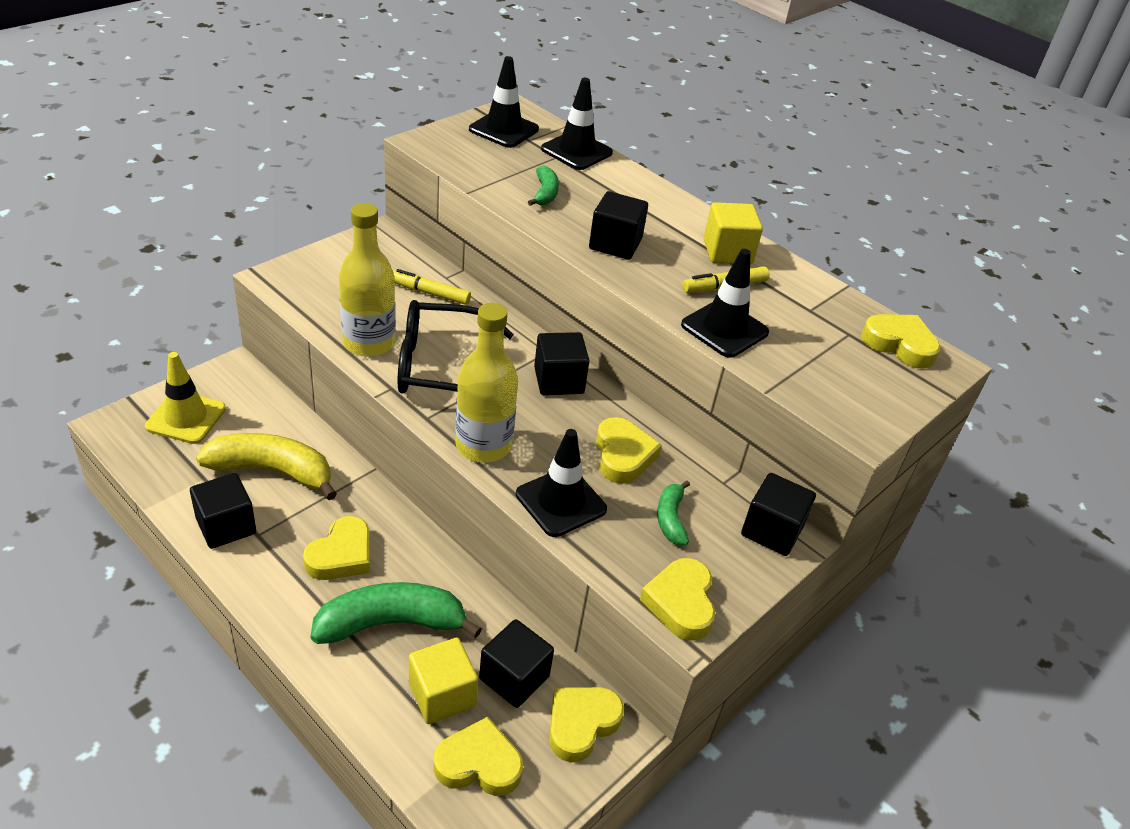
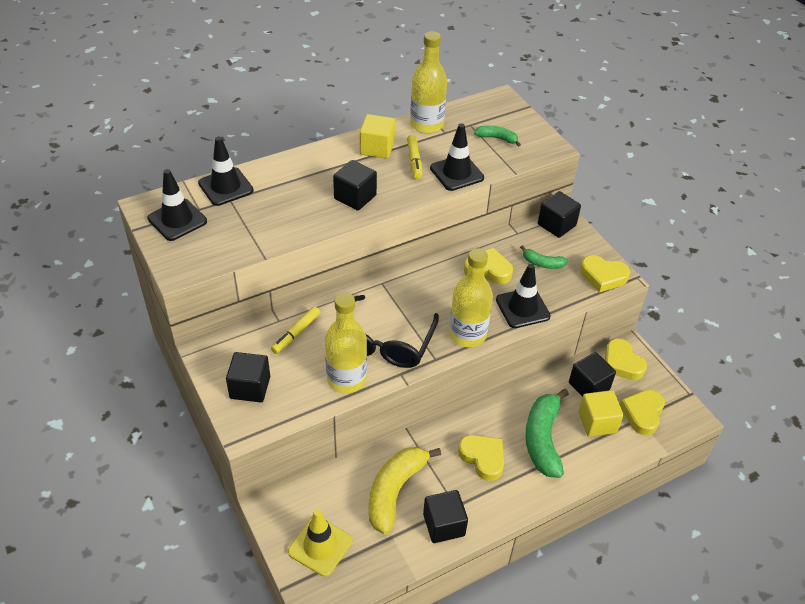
camera: 70 degrees left, 5 degrees up
green banana [528,166,559,206] -> green banana moved to [474,125,521,147]
black cube [534,332,589,395] -> black cube moved to [226,352,270,402]
yellow heart [861,314,941,369] -> none
none -> yellow bottle [410,31,447,134]

